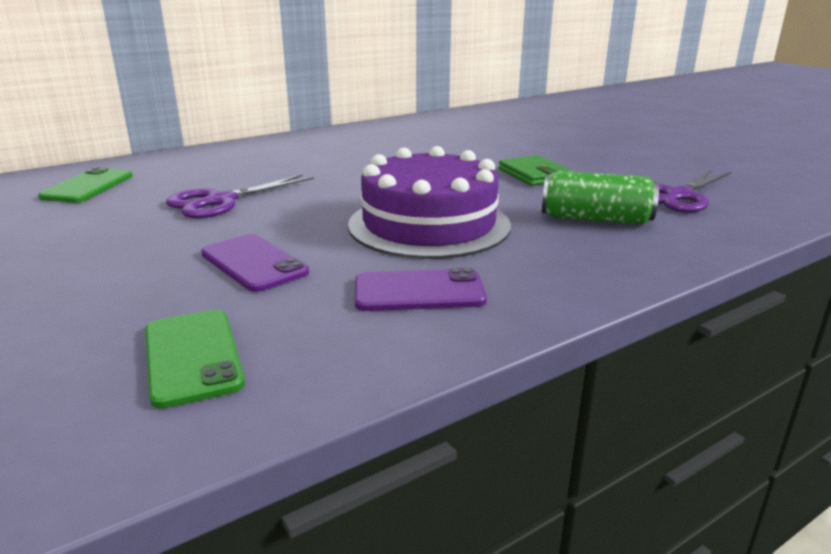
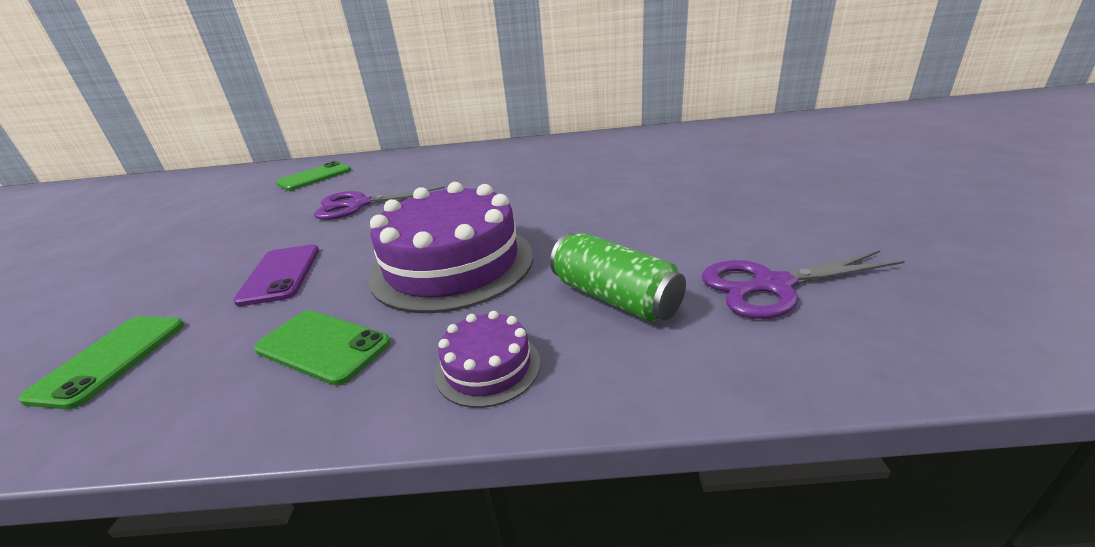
camera: 35 degrees right, 5 degrees up
purple phone [355,268,487,311] -> green phone [254,310,390,385]
green wallet [499,155,572,186] -> none
none -> purple cake [435,311,541,408]

